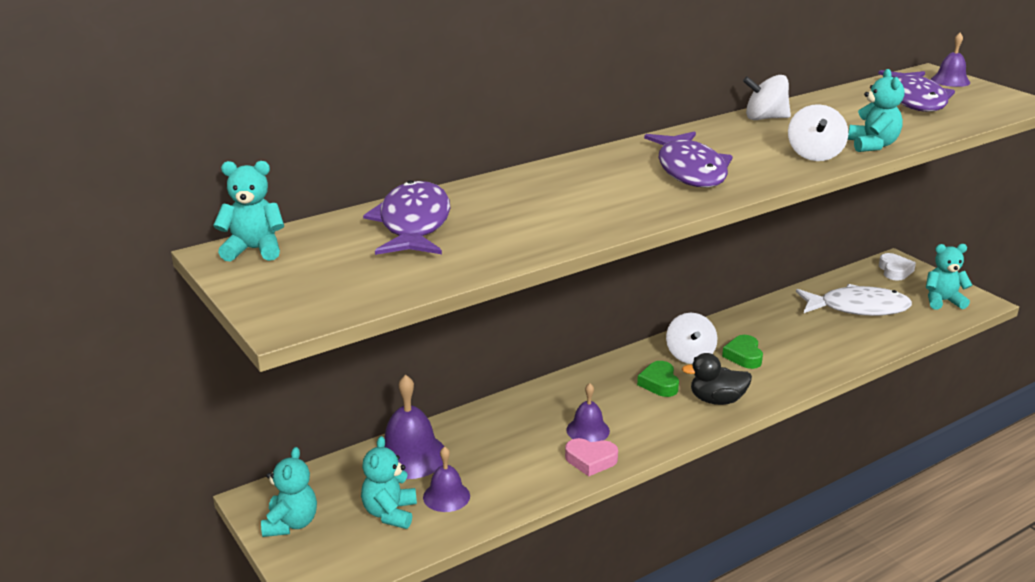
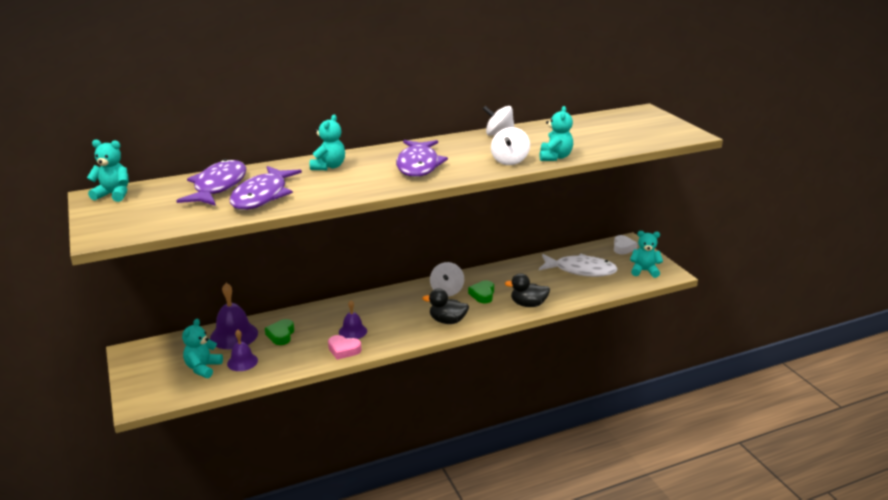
camera: 10 degrees right, 0 degrees up
turquoise teddy bear [261,447,317,537] -> turquoise teddy bear moved to [310,114,345,170]
green heart [637,361,679,397] -> green heart moved to [265,319,294,345]
purple fish [878,70,955,112] -> purple fish moved to [230,166,302,210]
purple bell [931,33,970,87] -> none
none -> black duck [504,273,550,307]

